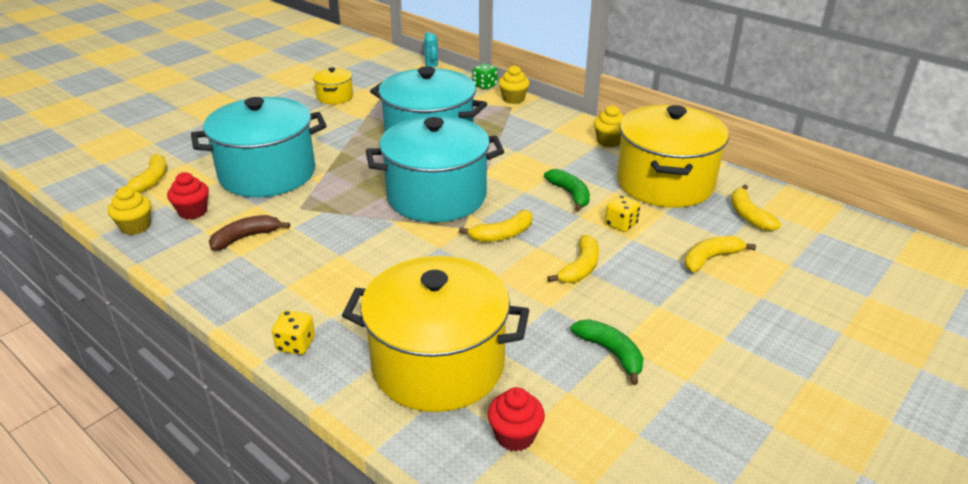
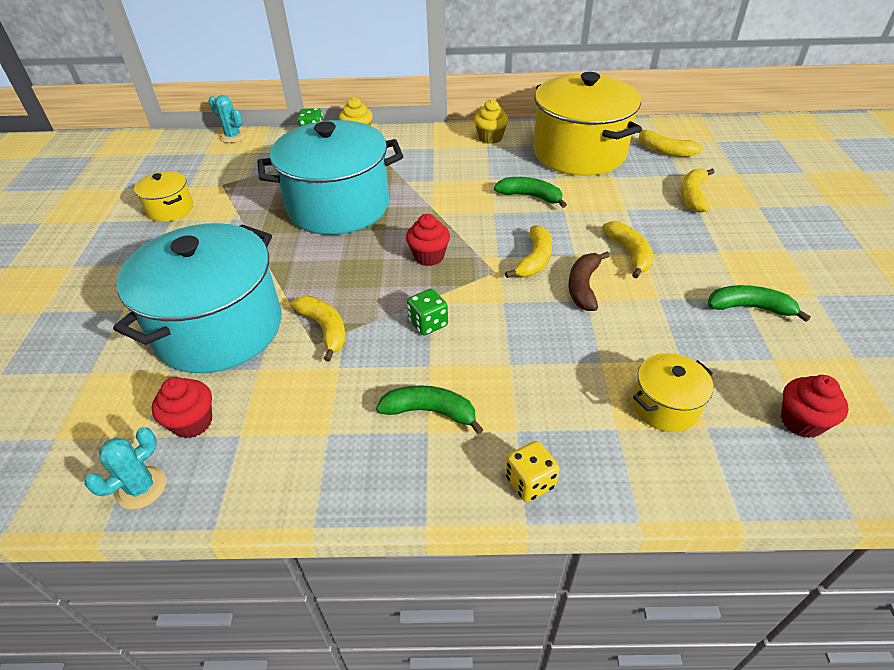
camera: 40 degrees left, 10 degrees up
yellow cupcake [108,187,151,235] -> turquoise cactus [84,427,166,509]
yellow banana [116,154,167,193] -> yellow banana moved to [290,296,346,362]
brown banana [209,215,290,251] -> brown banana moved to [569,251,610,311]
yellow pot [342,256,529,412] -> yellow pot [632,353,713,432], size x0.45
turquoise pot [366,116,505,222] -> red cupcake [406,214,450,266]
yellow dice [605,195,640,232] -> none
none -> green banana [376,385,484,434]
none -> green dice [407,289,448,335]

